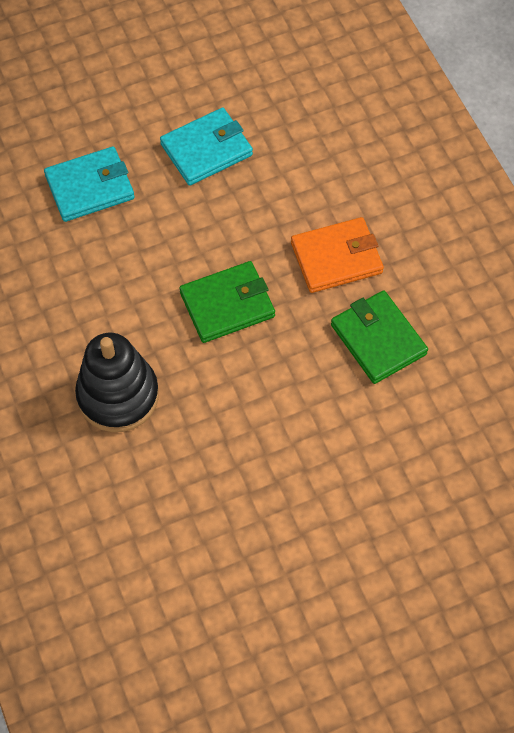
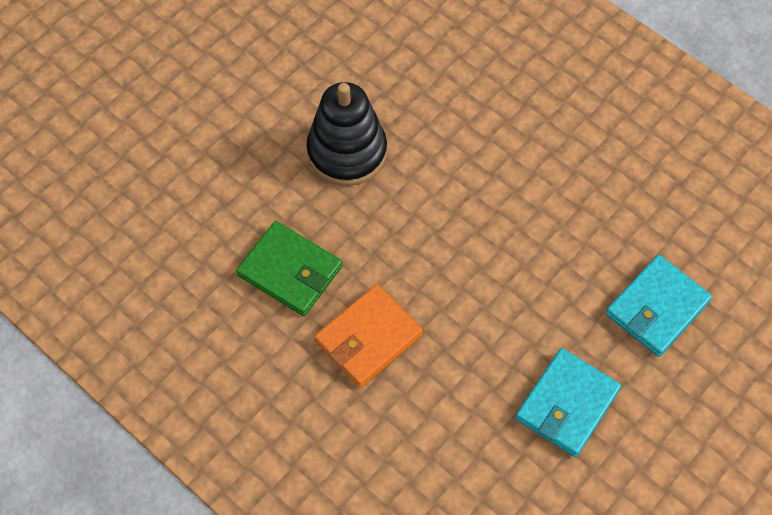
camera: 155 degrees right, 0 degrees up
black stacking toy [75,333,159,432] -> black stacking toy moved to [306,82,387,186]
green wallet [179,261,275,343] -> none

